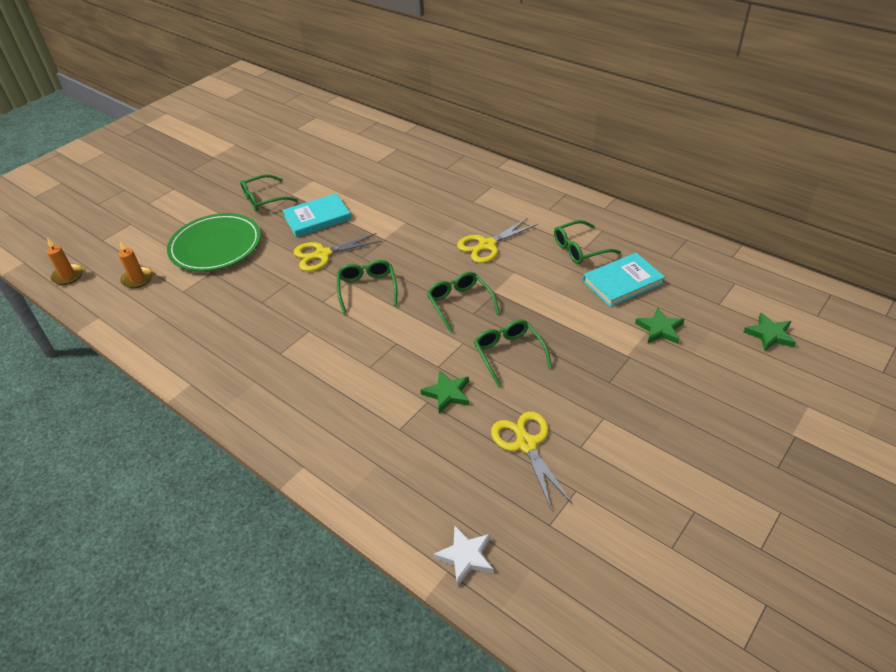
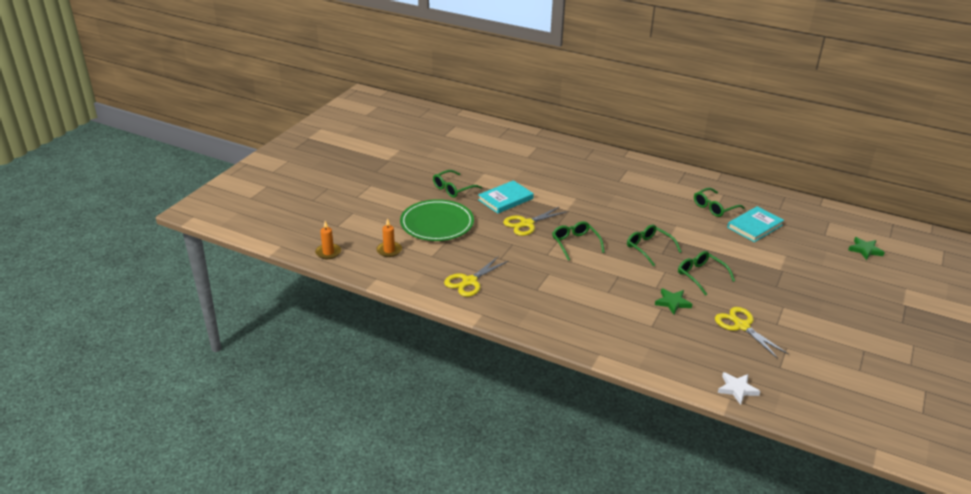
camera: 15 degrees left, 10 degrees down
yellow scissors [457,218,538,263] -> yellow scissors moved to [444,257,508,297]
green star [635,308,684,344] -> none

